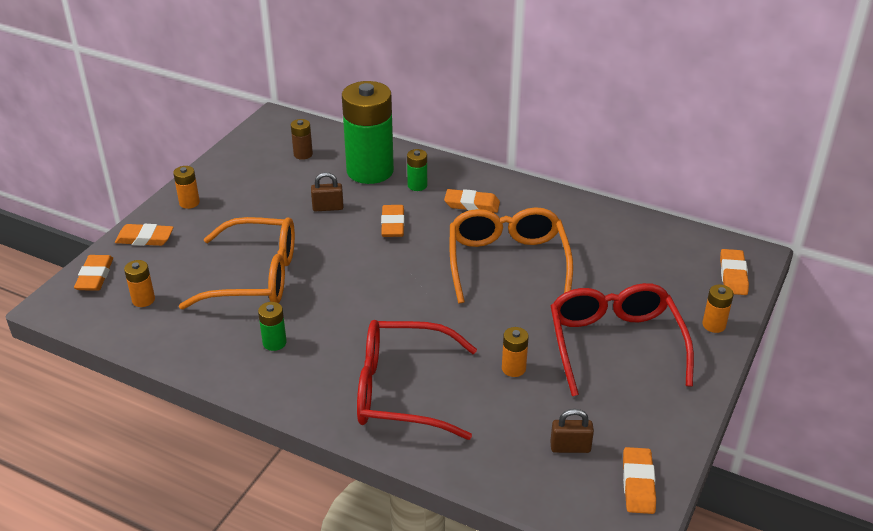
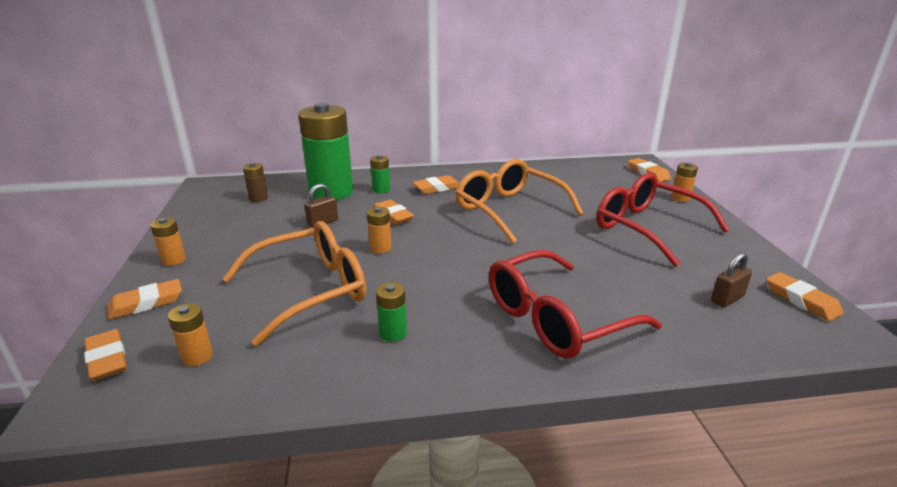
camera: 35 degrees left, 10 degrees down
orange battery [502,327,529,377] -> orange battery moved to [367,207,392,254]

